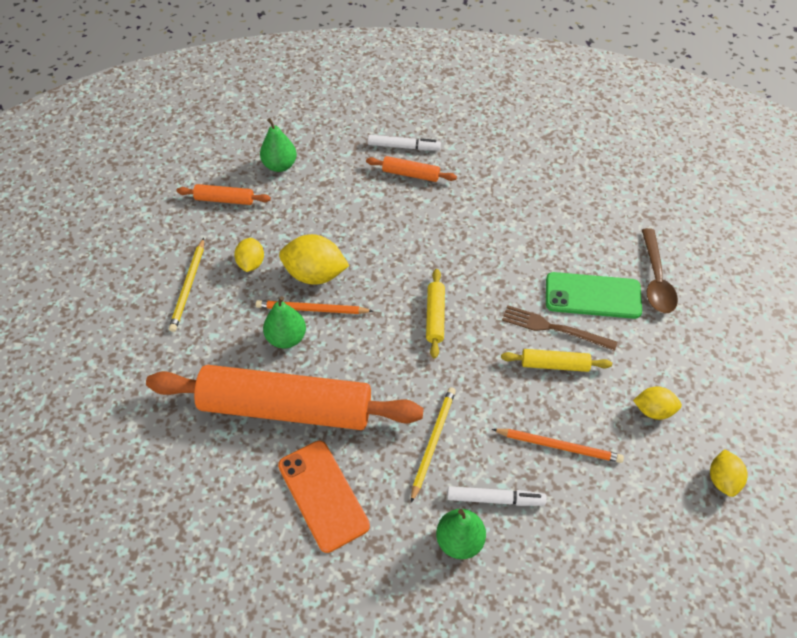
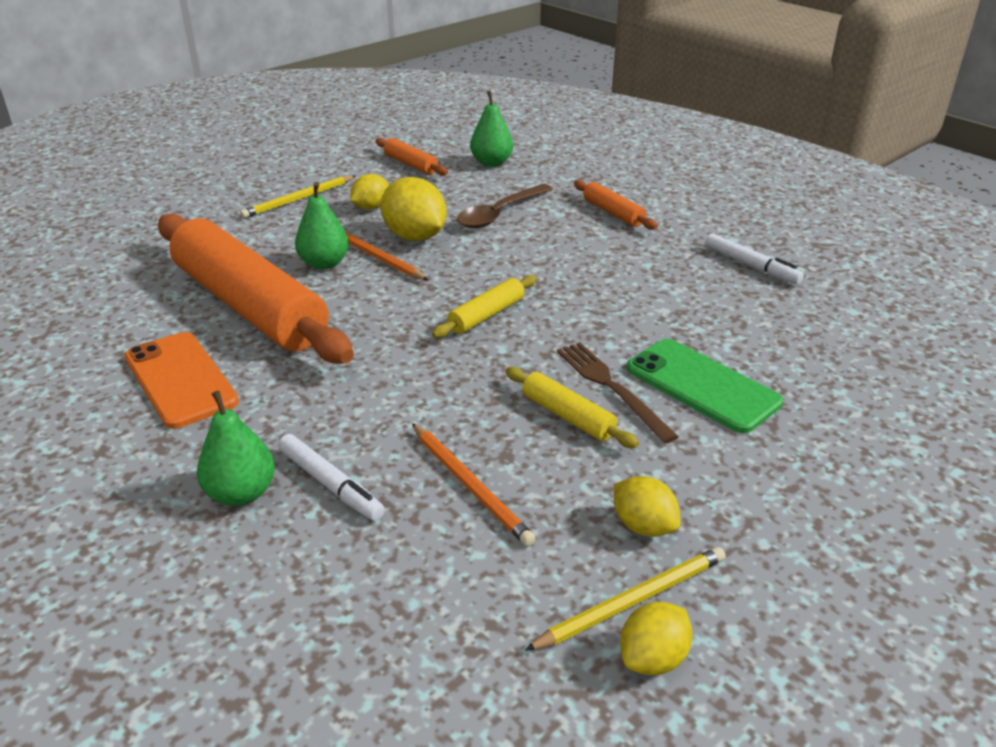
camera: 40 degrees right, 20 degrees down
orange phone [278,441,370,553] -> orange phone turned 45 degrees counterclockwise [125,332,239,429]
white marker [368,135,441,151] -> white marker moved to [705,233,804,284]
yellow pencil [411,387,456,503] -> yellow pencil moved to [525,547,726,651]
brown spoon [642,228,678,314] -> brown spoon moved to [457,184,553,228]

